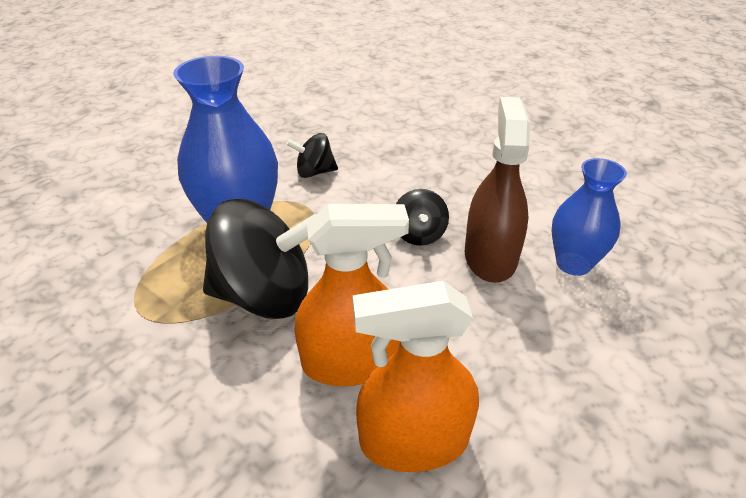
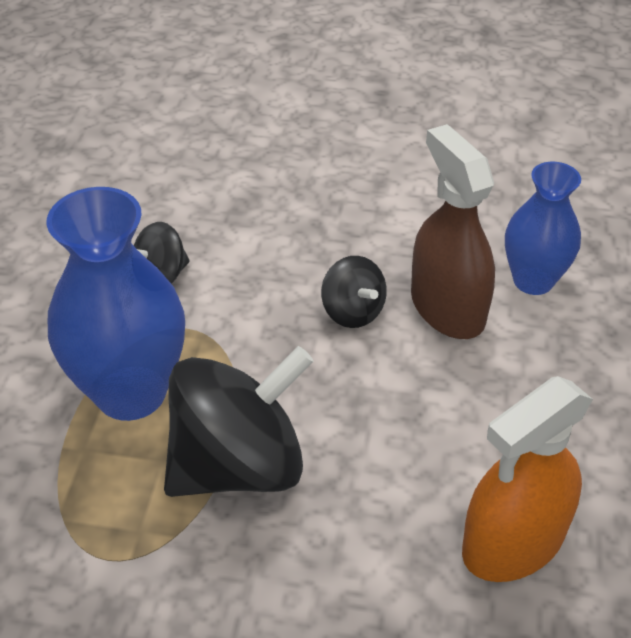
camera: 30 degrees left, 5 degrees up
orange spray bottle [295,204,409,386] -> none

